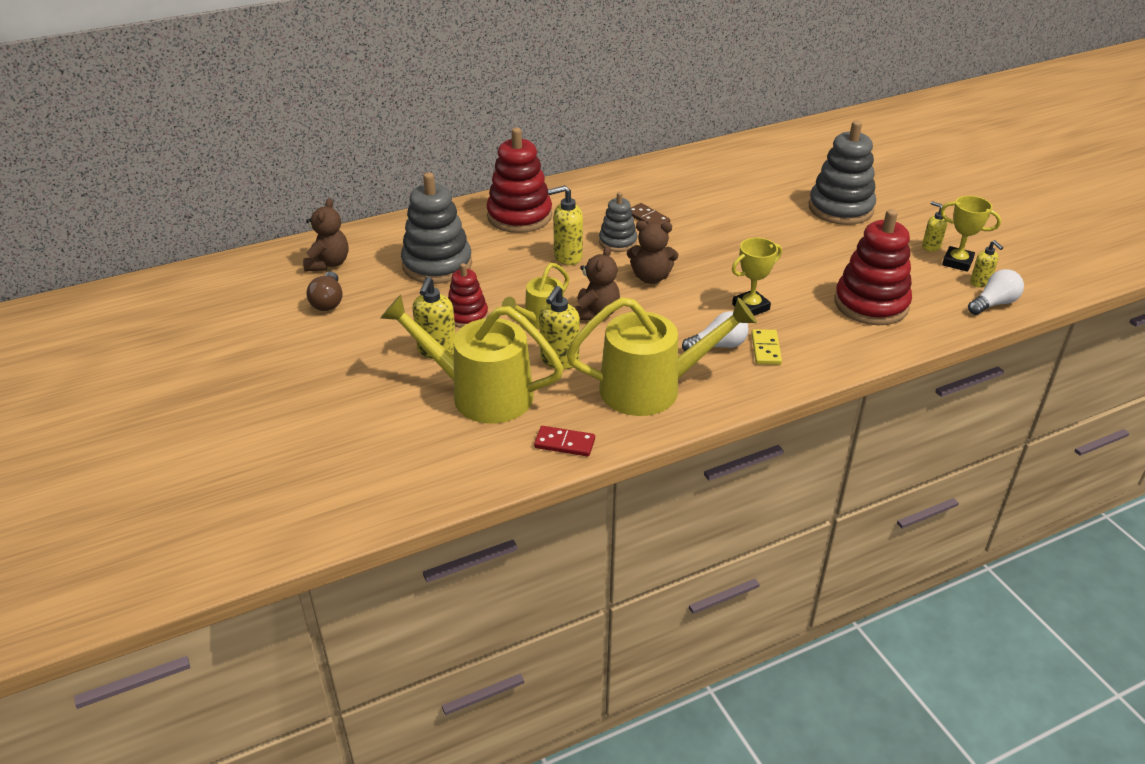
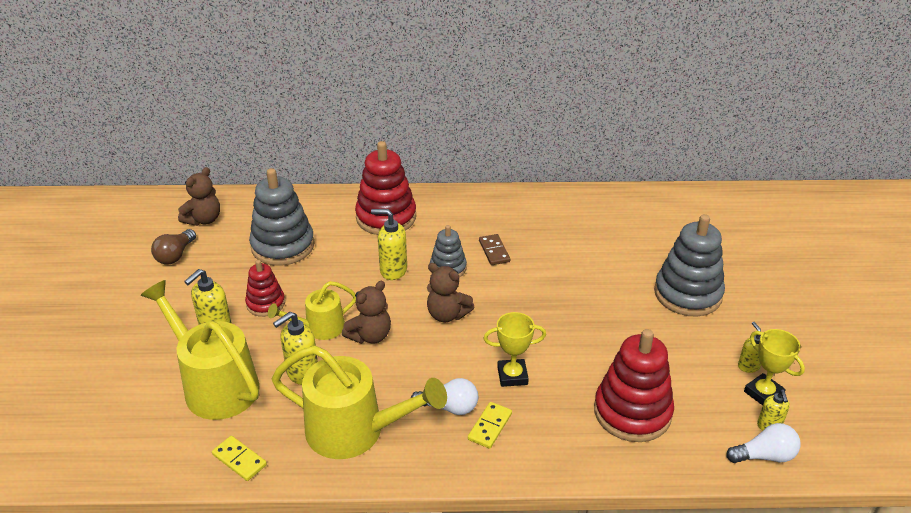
camera: 25 degrees right, 0 degrees up
red domino [534,426,595,457] -> yellow domino [212,436,267,481]

